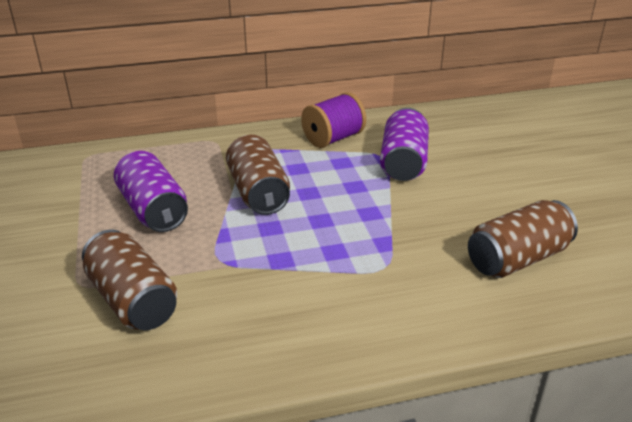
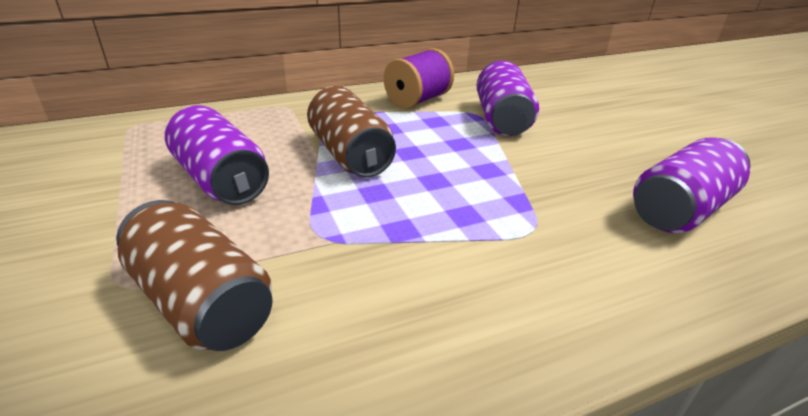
camera: 10 degrees left, 0 degrees up
brown can [468,200,578,278] -> purple can [633,137,750,233]

